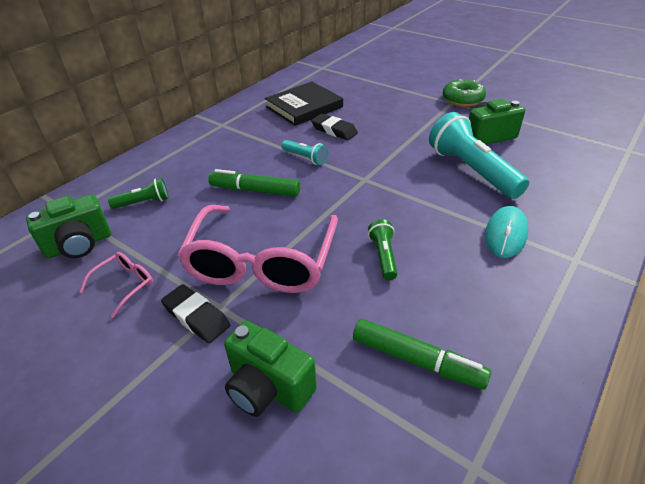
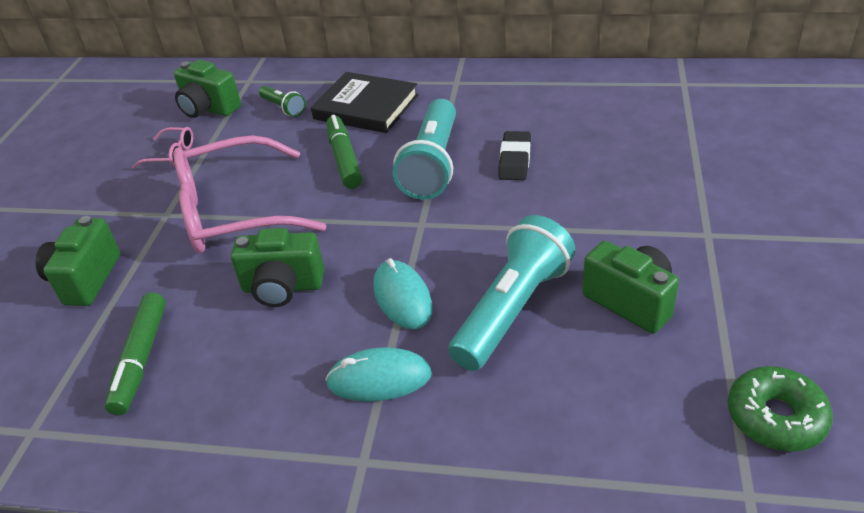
camera: 65 degrees right, 0 degrees up
black eraser [161,284,230,343] -> none
black book [265,82,343,126] -> black book moved to [311,72,418,133]
turquoise flashlight [282,140,328,165] -> turquoise flashlight [393,99,456,200], size x2.06
green flashlight [368,219,398,280] -> green camera [231,228,324,307]
green donut [443,80,486,107] -> green donut moved to [728,366,833,452]
none -> turquoise mouse [373,258,432,329]

